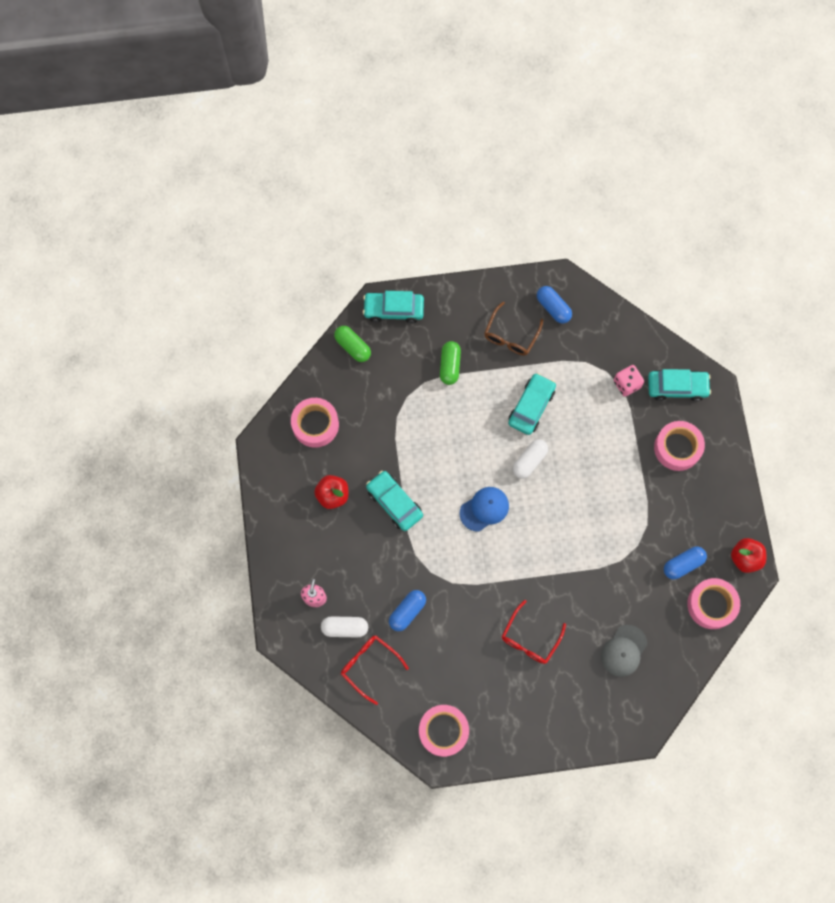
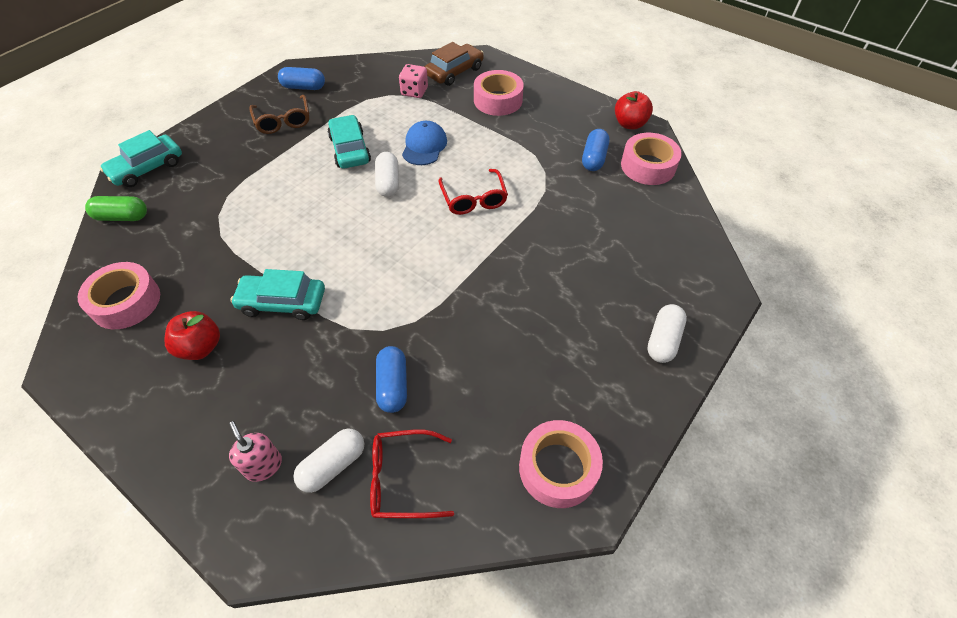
camera: 45 degrees left, 20 degrees down
green capsule [440,341,461,385] -> none
blue cap [459,487,509,532] -> blue cap moved to [402,121,447,165]
red glasses [501,600,566,664] -> red glasses moved to [438,169,508,215]
grey cap [601,625,647,677] -> none
turquoise car [648,369,711,401] -> brown car [425,42,484,86]
none -> white capsule [647,304,687,363]

